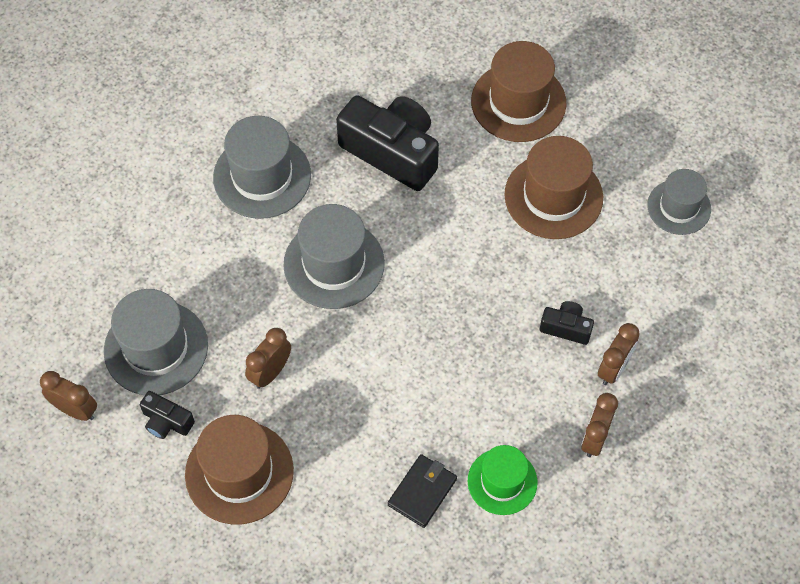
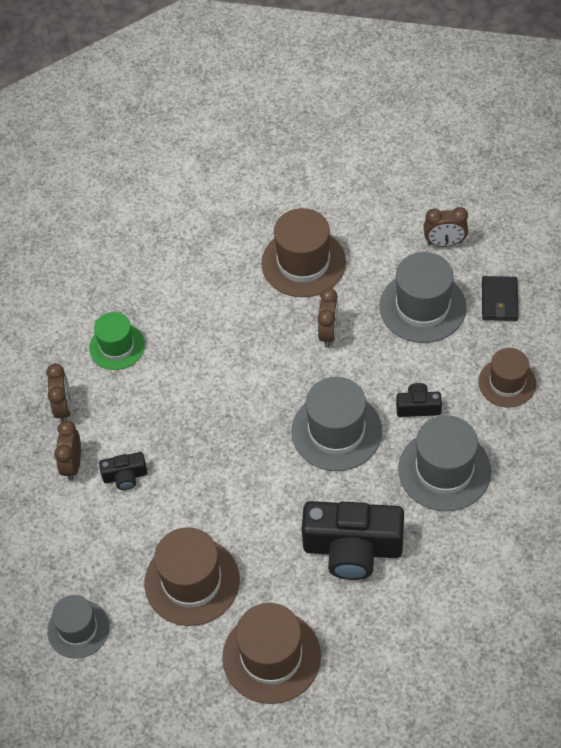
camera: 155 degrees right, 5 degrees down
black camera [140,391,195,439] -> black camera moved to [396,383,442,417]
black wallet [388,454,457,528] -> black wallet moved to [482,276,518,321]
none -> brown hat [478,348,536,408]

